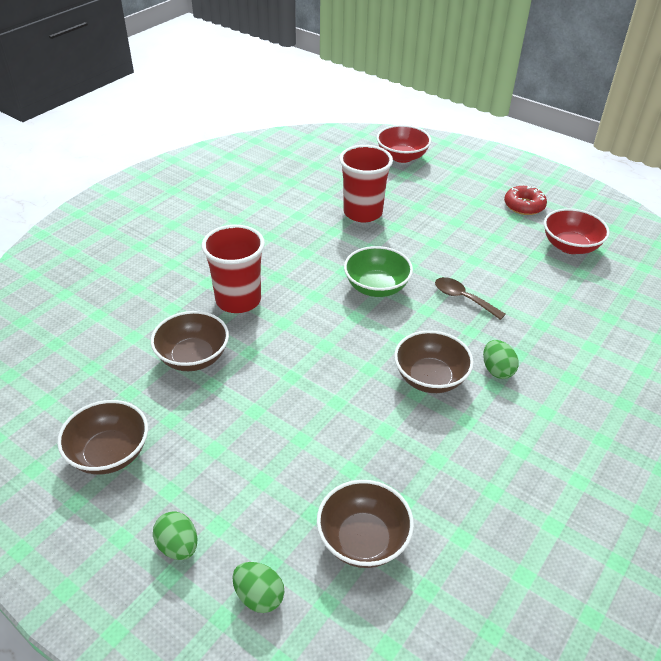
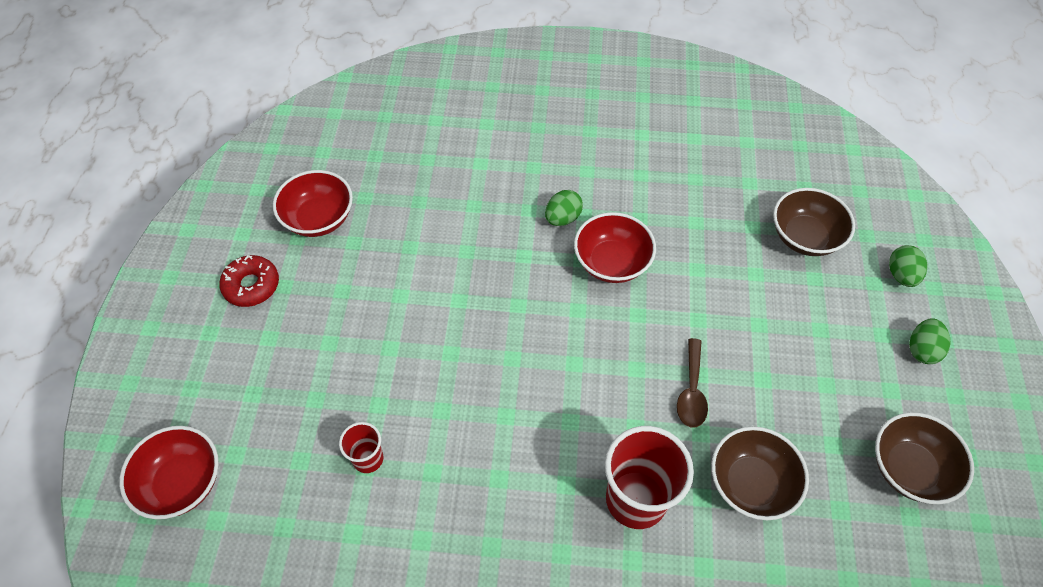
camera: 120 degrees left, 15 degrees up
red cup [339,145,393,222] -> red cup [339,422,383,473], size x0.51
green bowl [344,246,413,297] -> none
brown bowl [394,330,474,393] -> red bowl [574,212,656,283]
brown spoon [435,277,506,320] -> brown spoon moved to [677,338,708,428]

